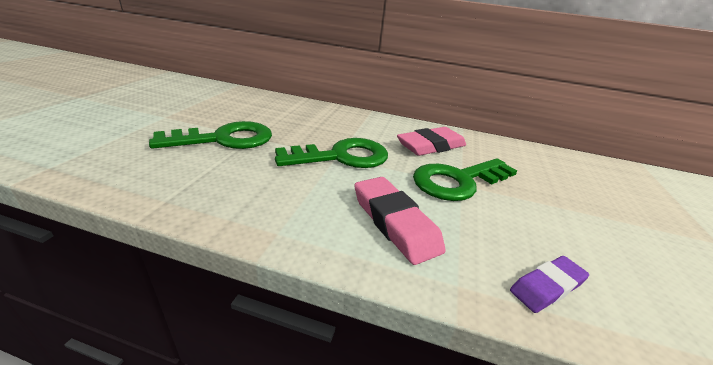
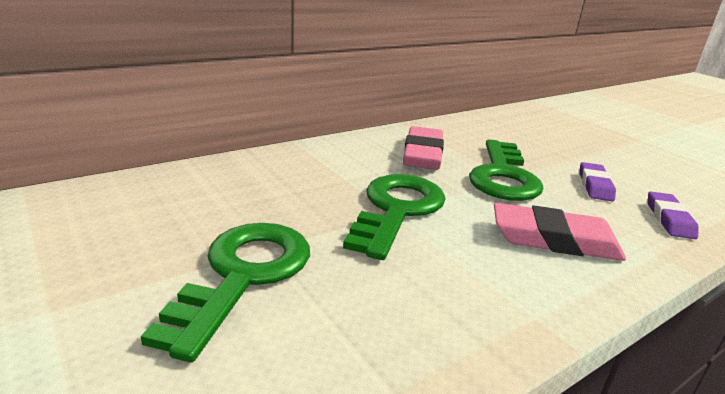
camera: 50 degrees left, 5 degrees down
none -> purple eraser [579,162,616,202]

